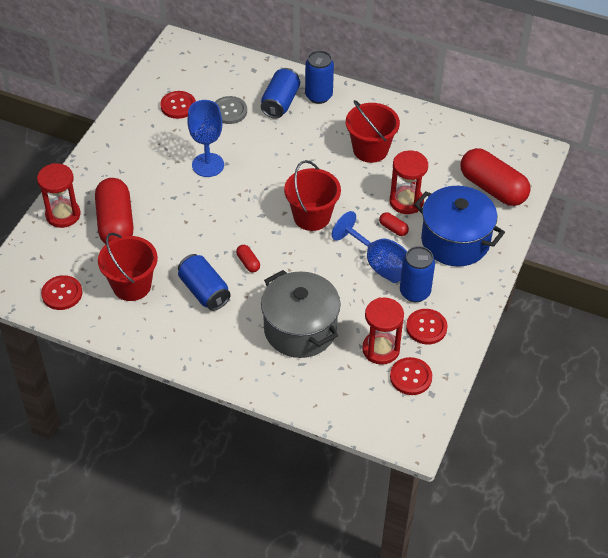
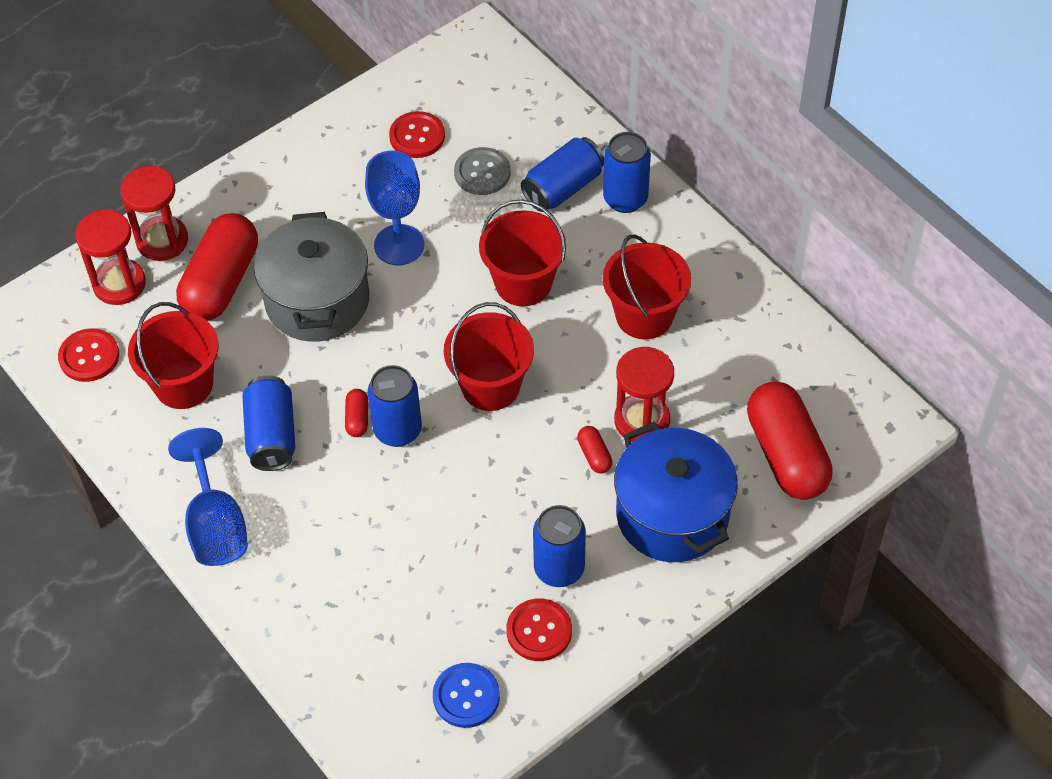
camera: 30 degrees right, 5 degrees up
grey pot [261,270,340,358] -> grey pot moved to [254,212,370,342]
blue goblet [332,211,407,283] -> blue goblet moved to [168,428,248,566]
red hourglass [362,297,404,365] -> red hourglass moved to [75,209,146,305]
red button [390,357,432,395] -> blue button [433,663,500,728]
none -> blue can [368,365,422,447]
none -> red bucket [479,200,566,306]

